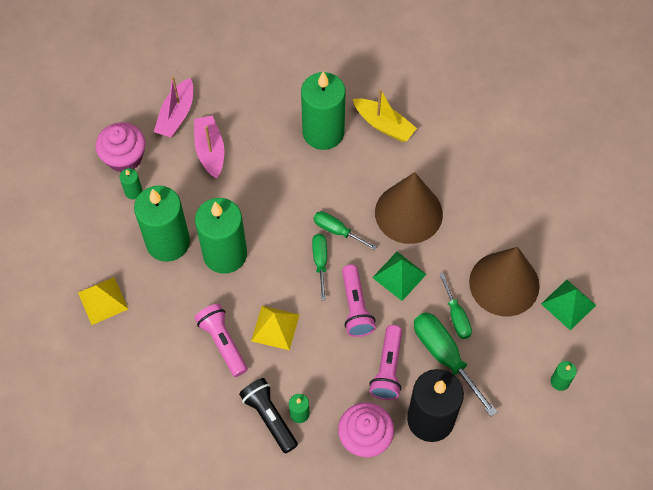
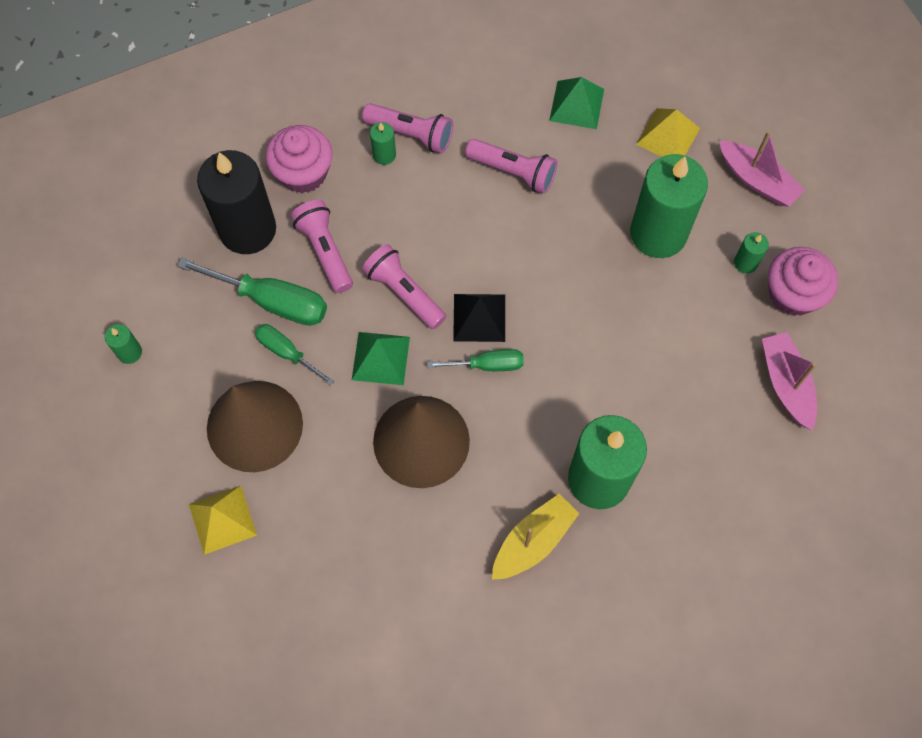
camera: 145 degrees right, 5 degrees up
pink boat [194,115,225,179] -> pink boat moved to [719,131,805,207]
green candle [195,198,247,274] -> none
black flashlight [239,378,298,454] -> pink flashlight [362,103,453,153]
yellow pyramid [251,306,300,350] -> yellow pyramid moved to [189,486,257,555]
green screwdriver [312,234,327,300] -> black pyramid [453,294,505,342]
yellow boat [353,88,417,142] -> yellow boat turned 135 degrees clockwise [492,494,580,580]
green pyramid [541,280,596,330] -> green pyramid moved to [549,77,604,129]

